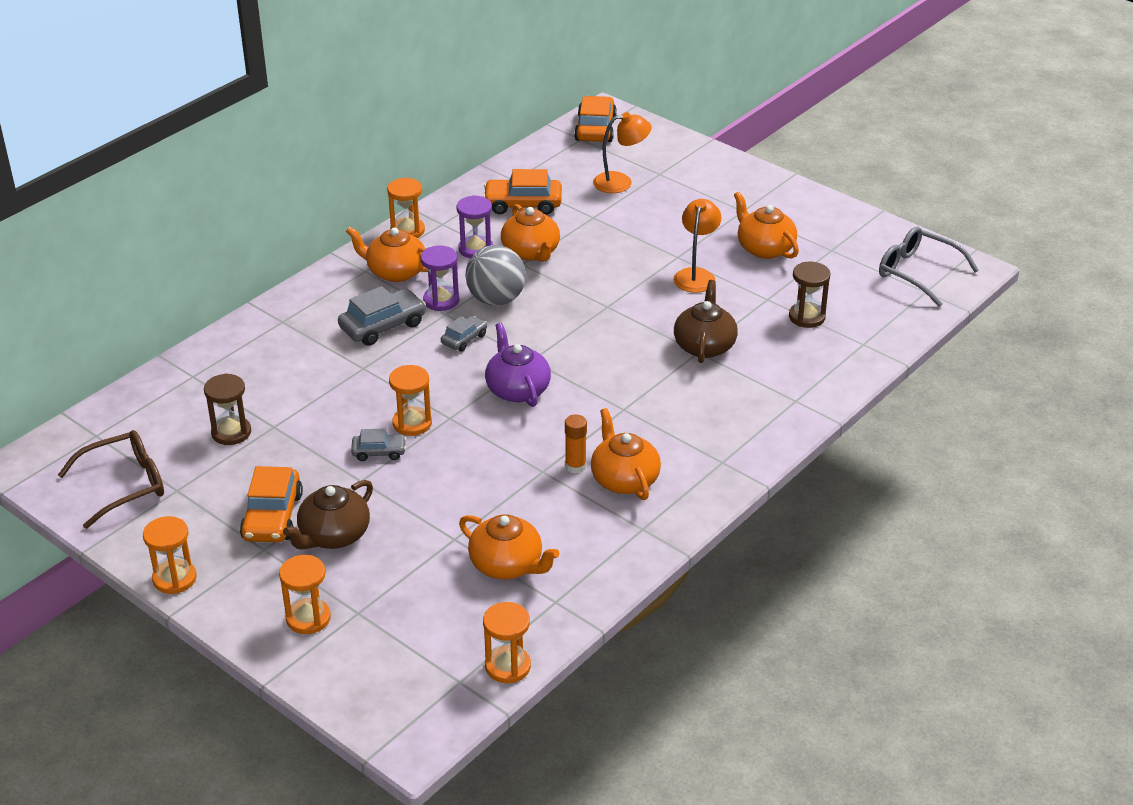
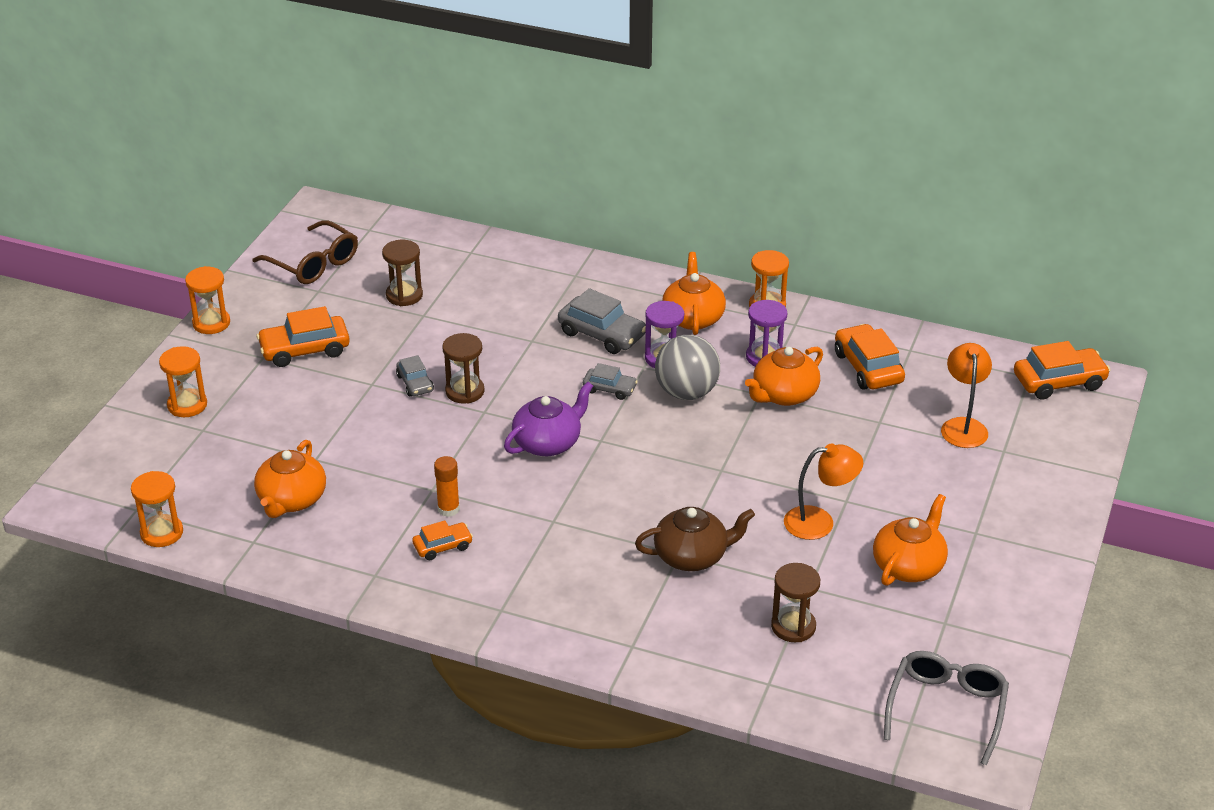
camera: 70 degrees right, 0 degrees up
brown teapot [283,480,373,550] -> none
orange hourglass [389,365,432,436] -> brown hourglass [442,333,485,404]
orange teapot [591,408,661,500] -> orange car [412,520,473,560]
orange lamp [593,112,652,193] -> orange lamp turned 150 degrees counterclockwise [941,343,992,448]

